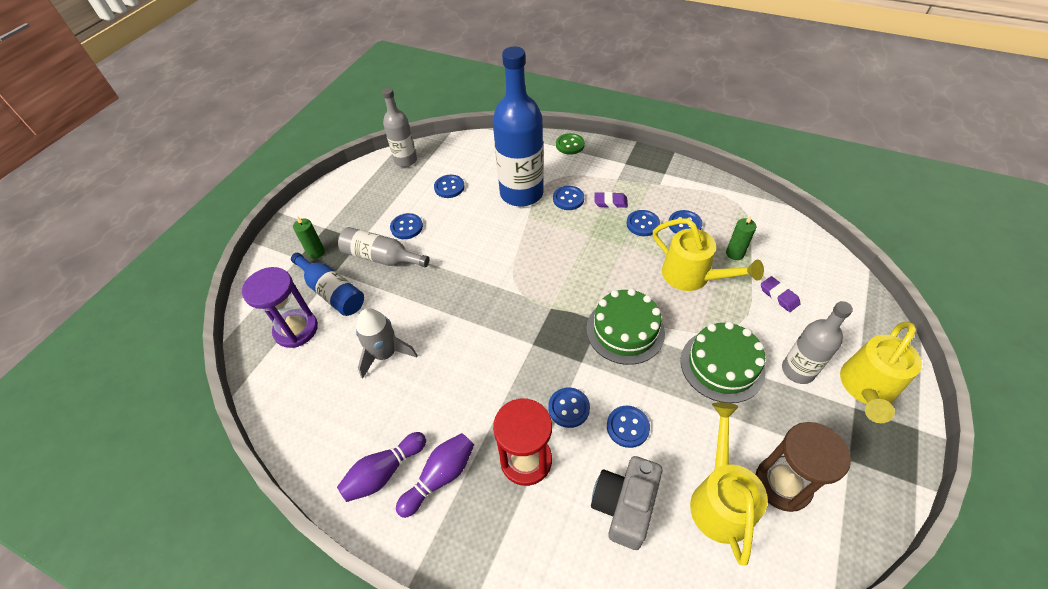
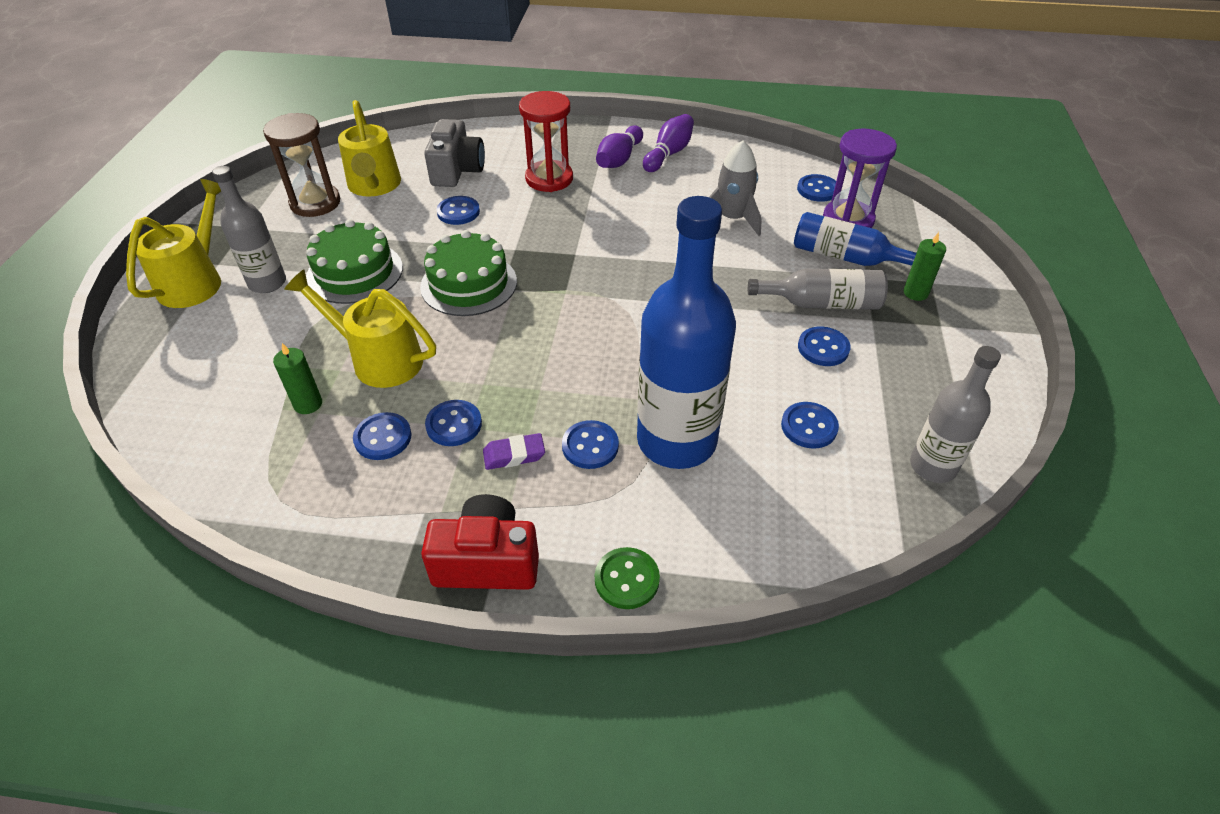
camera: 160 degrees right, 5 degrees down
blue button [548,387,590,428] -> blue button moved to [797,174,836,202]
purple eraser [761,276,801,312] -> none
none -> red camera [421,494,539,590]

